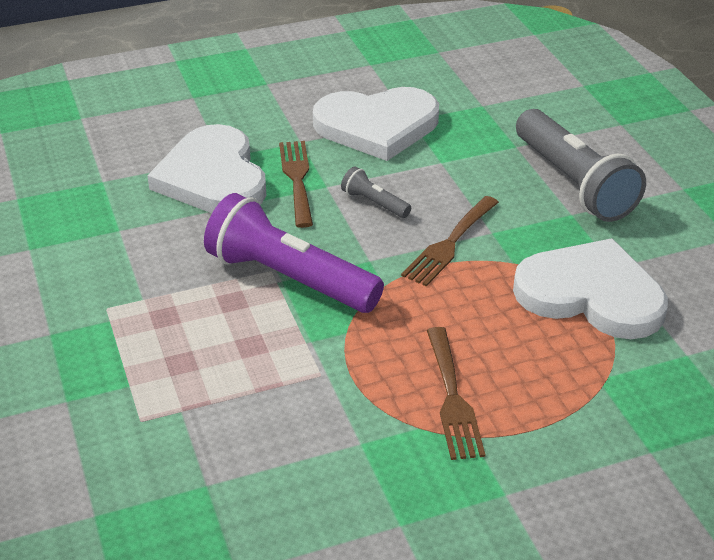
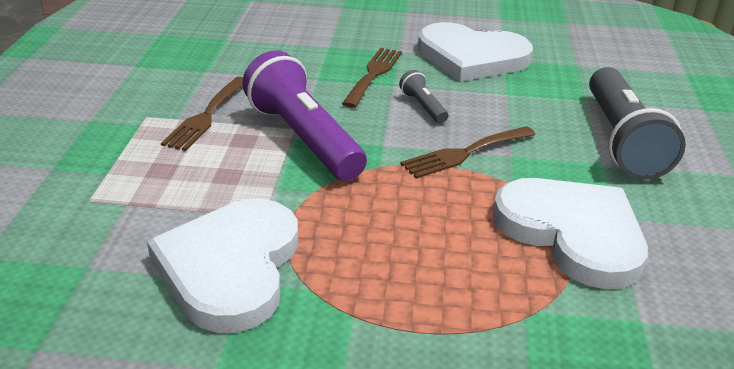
camera: 25 degrees right, 5 degrees down
white heart [147,124,266,213] -> white heart moved to [147,199,298,333]
brown fork [427,327,486,460] -> brown fork moved to [161,77,243,151]

